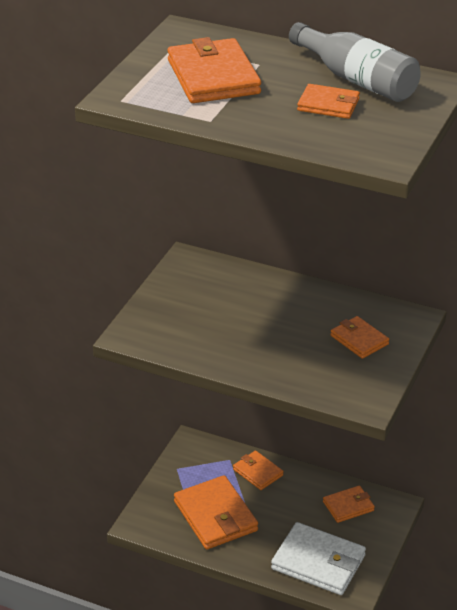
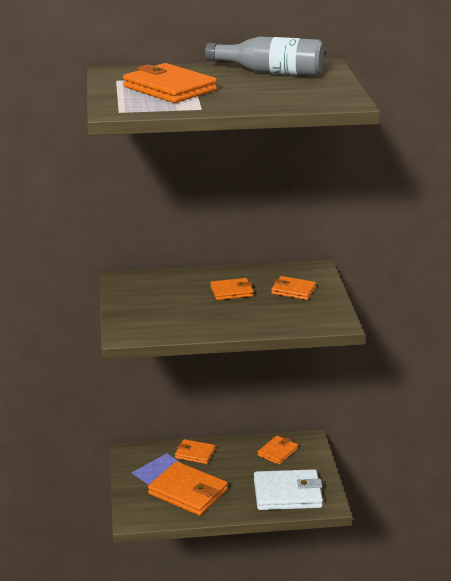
camera: 30 degrees left, 10 degrees down
orange wallet [297,84,360,119] -> orange wallet moved to [210,278,254,300]

